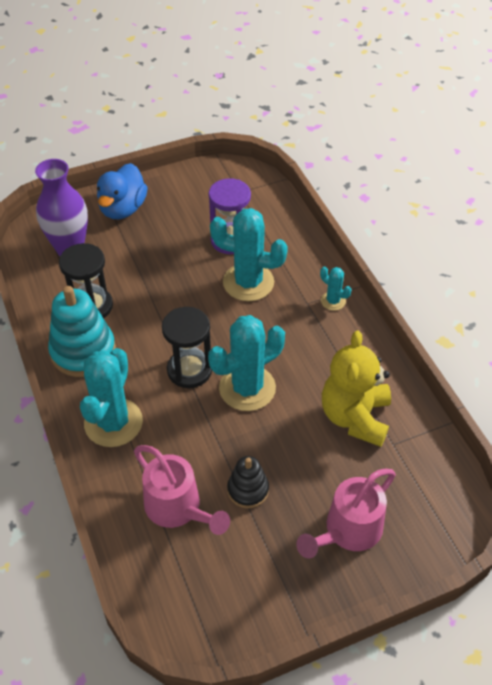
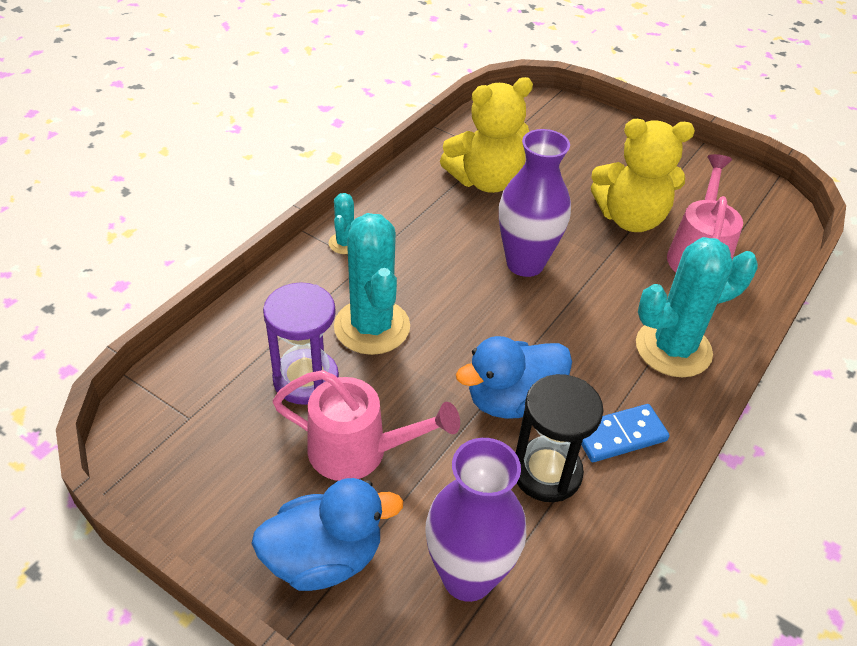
camera: 125 degrees left, 5 degrees down
turquoise stacking toy [48,286,116,377] -> blue domino [581,404,670,462]
black hourglass [162,307,212,388] -> none
turquoise cactus [208,315,285,411] -> purple vase [499,129,571,277]
black stacking toy [227,456,269,508] -> yellow teddy bear [591,119,695,232]
pink watering can [296,469,396,558] -> pink watering can moved to [273,370,460,481]
none -> blue duck [456,336,572,419]

